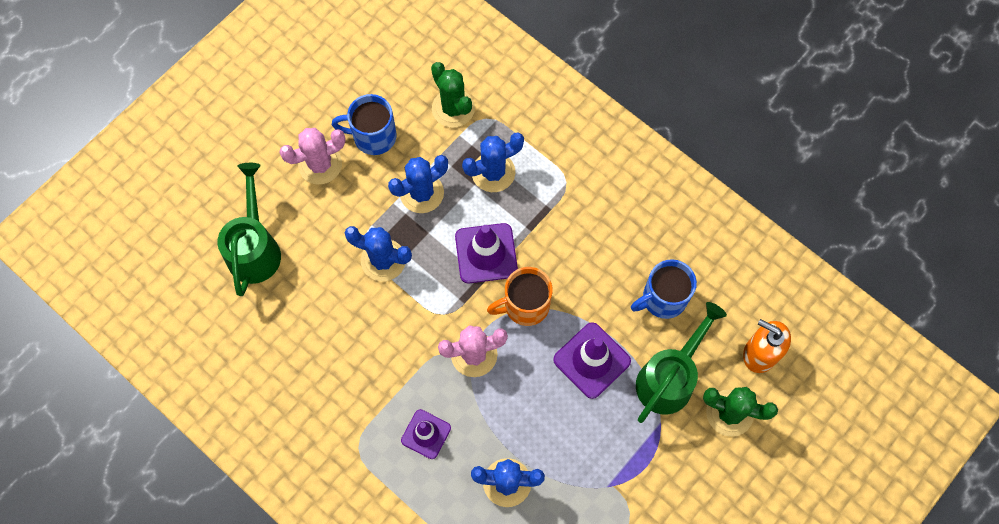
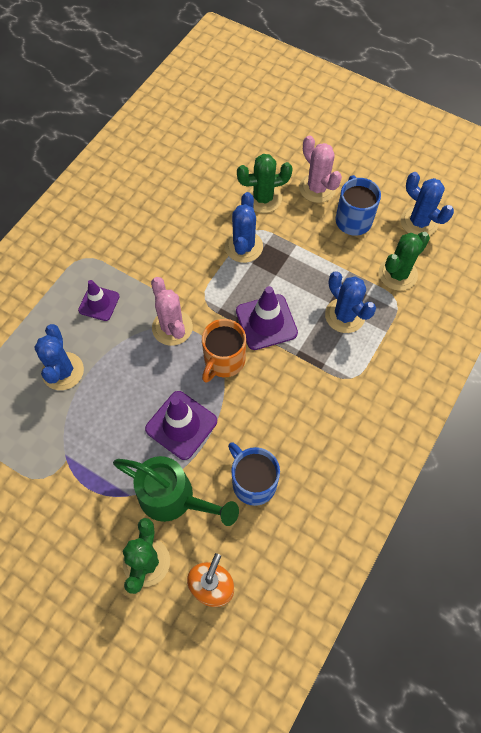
camera: 80 degrees right, 5 degrees down
green watering can [218,163,281,296] -> none
blue cactus [388,155,448,213] -> blue cactus moved to [401,172,454,236]
orange mug [487,267,553,326] -> orange mug turned 120 degrees counterclockwise [202,319,246,383]
none -> green cactus [237,154,293,213]

